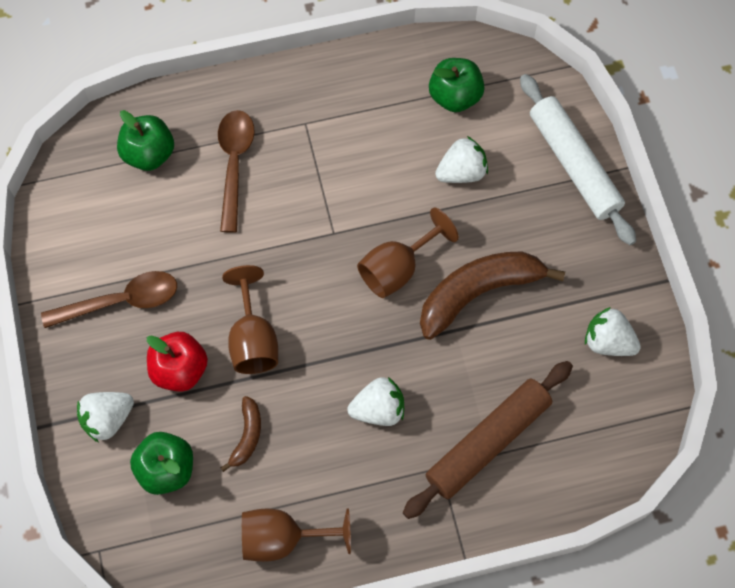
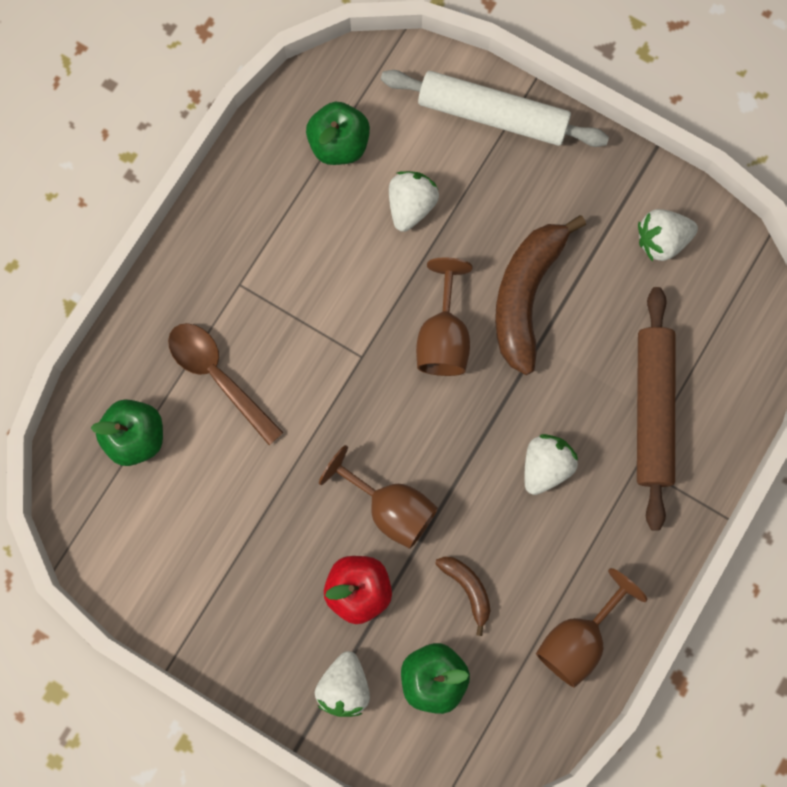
camera: 45 degrees left, 10 degrees up
brown spoon [41,271,177,328] -> none

